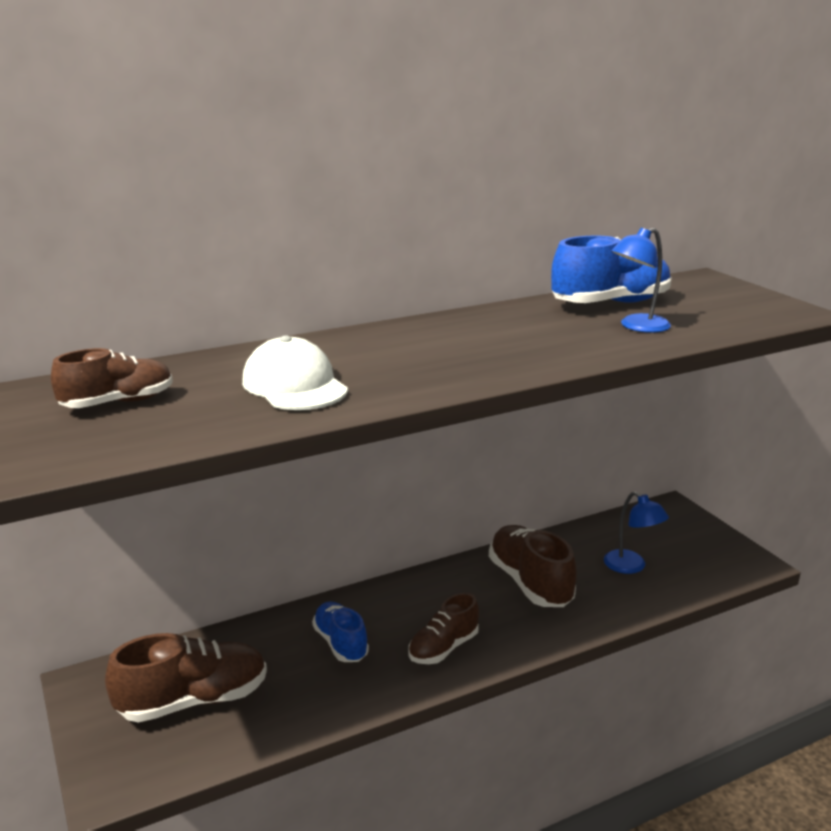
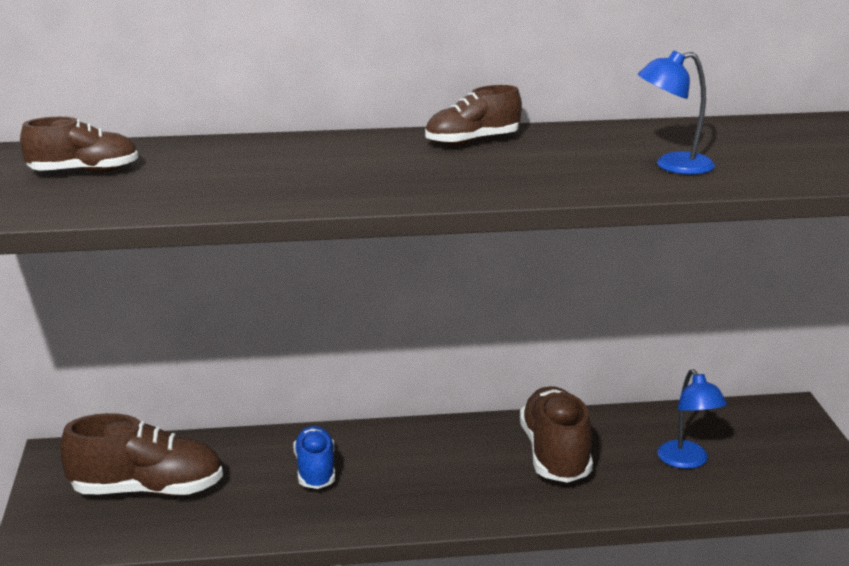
camera: 20 degrees right, 0 degrees up
white cap [242,335,348,410] -> none
brown shoe [408,593,479,664] -> brown shoe moved to [425,85,522,146]
blue shoe [551,235,672,303] -> none

